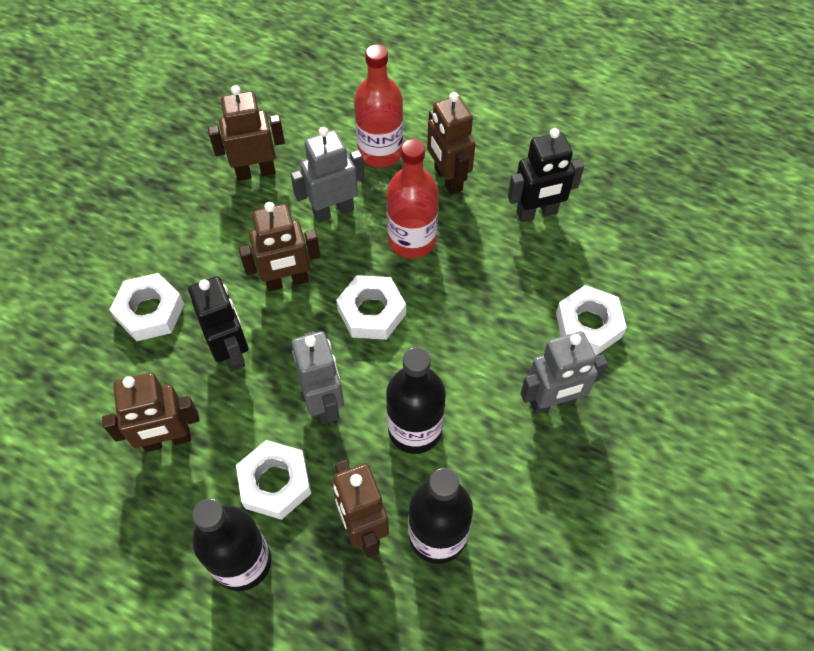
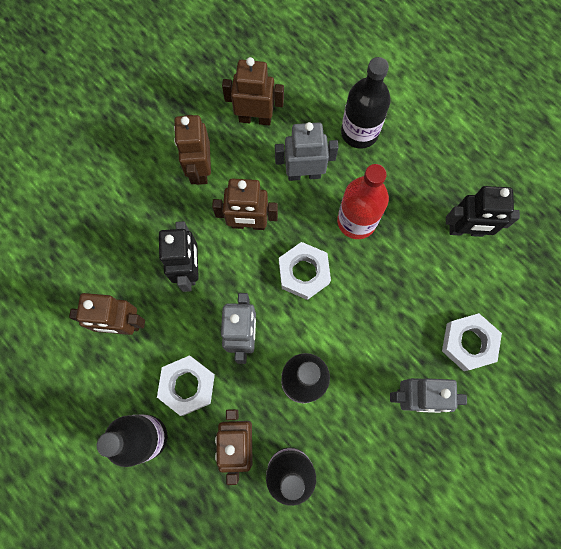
camera: 20 degrees right, 15 degrees up
white nut [110,273,184,341] -> none
red bottle [354,44,403,168] -> black bottle [341,57,391,149]
brown robot [427,92,475,195] -> brown robot moved to [174,115,211,185]

